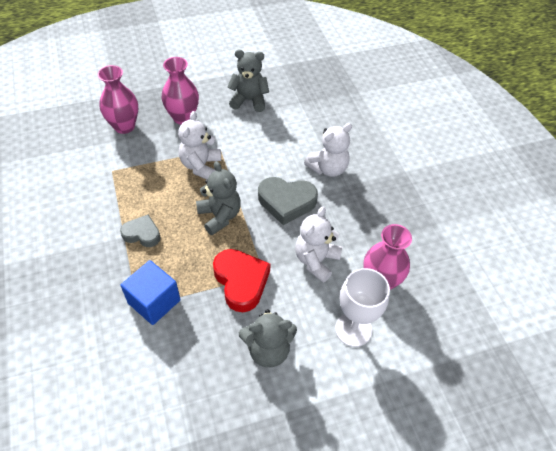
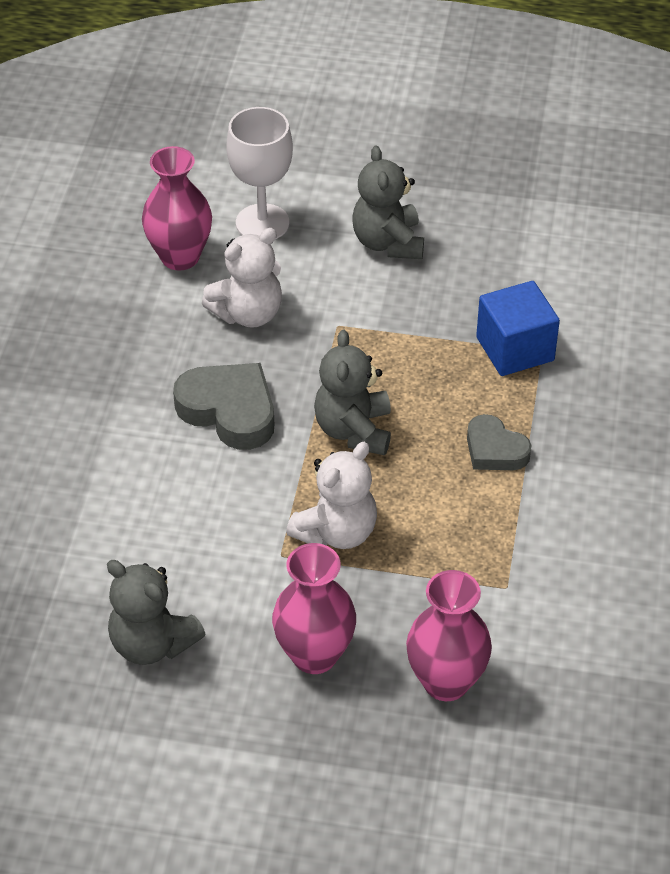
camera: 150 degrees left, 5 degrees down
red heart [213,249,270,312] -> none
grey teddy bear [239,309,297,367] -> grey teddy bear turned 120 degrees counterclockwise [352,145,424,259]
white teddy bear [304,123,352,177] -> none

